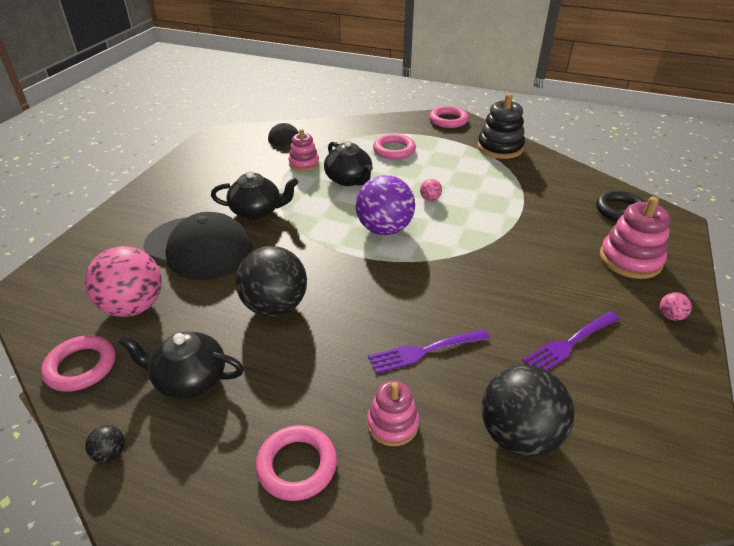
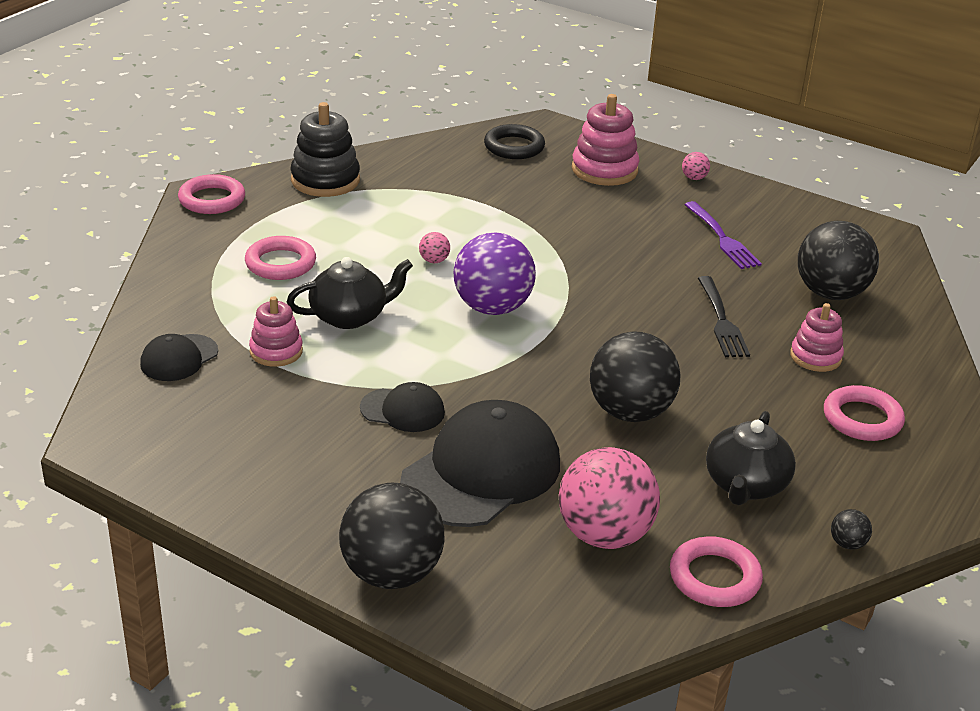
camera: 80 degrees left, 5 degrees down
black teapot [211,170,298,220] -> black cap [360,382,445,432]
purple fork [368,329,490,374] -> black fork [698,276,750,357]
none -> black ball [339,483,444,589]

